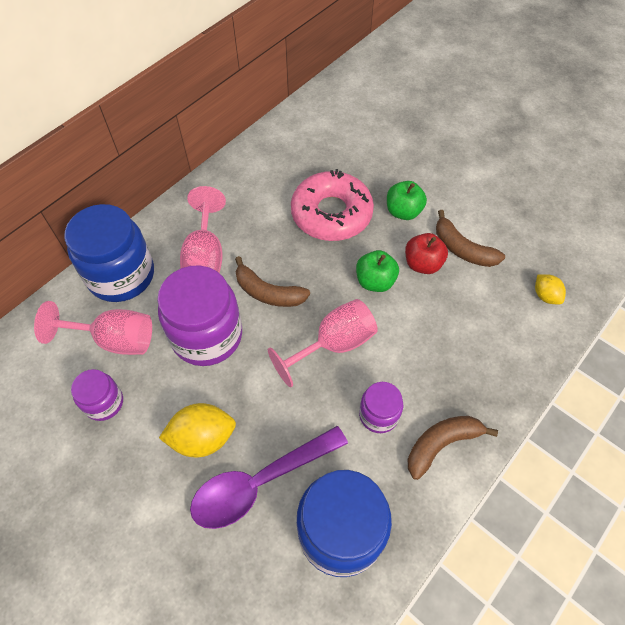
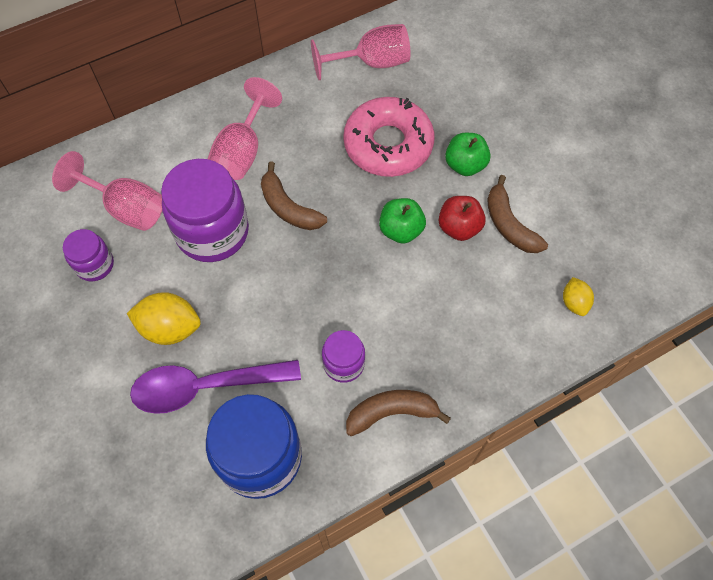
camera: 20 degrees right, 5 degrees up
blue jar [64,204,154,302] -> none
pink goblet [268,299,378,387] -> pink goblet moved to [311,24,411,80]

